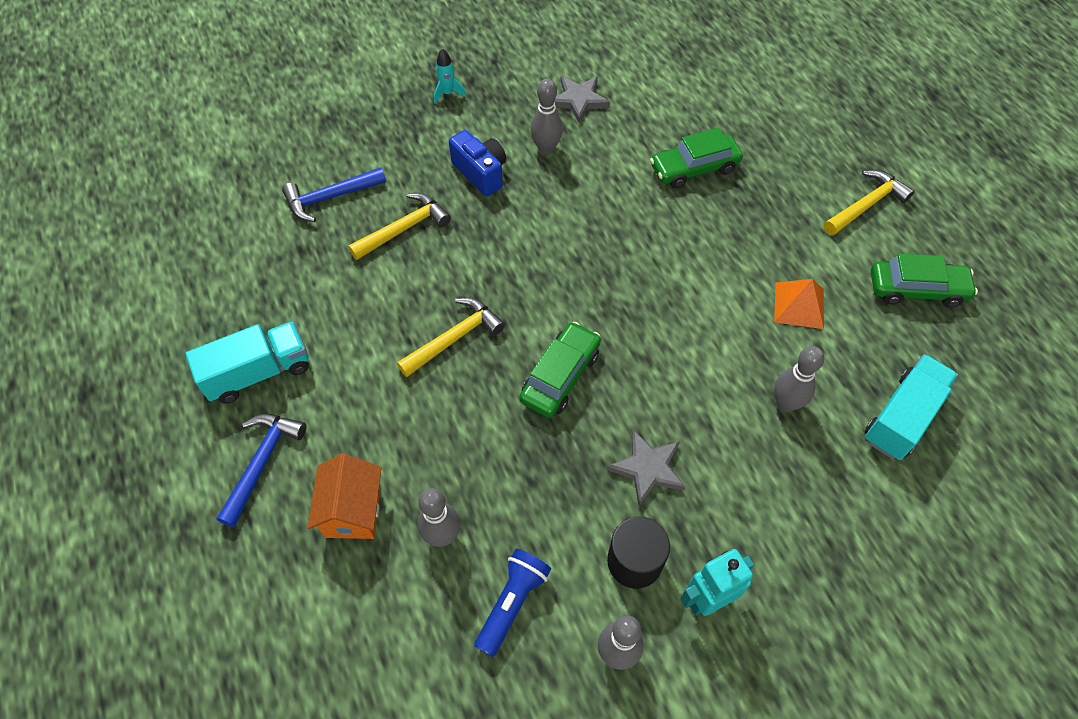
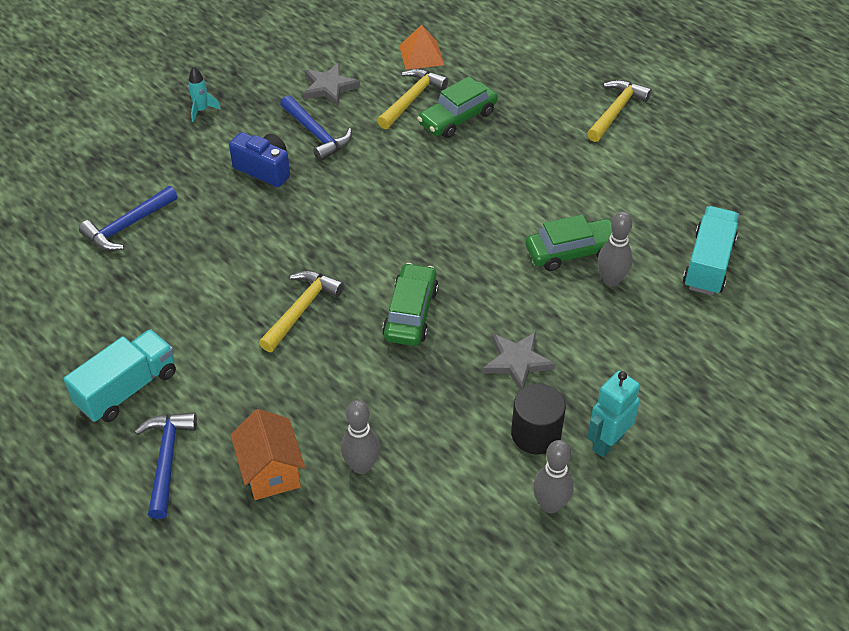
camera: 20 degrees left, 10 degrees down
yellow hammer [348,193,451,260] -> yellow hammer moved to [377,69,449,129]
blue flashlight [474,549,551,657] -> none
grey bowling pin [531,79,563,154] -> blue hammer [280,95,352,161]
orange pyramid [774,279,824,329] -> orange pyramid moved to [399,25,444,70]
green car [871,254,978,308] -> green car moved to [525,215,612,271]

